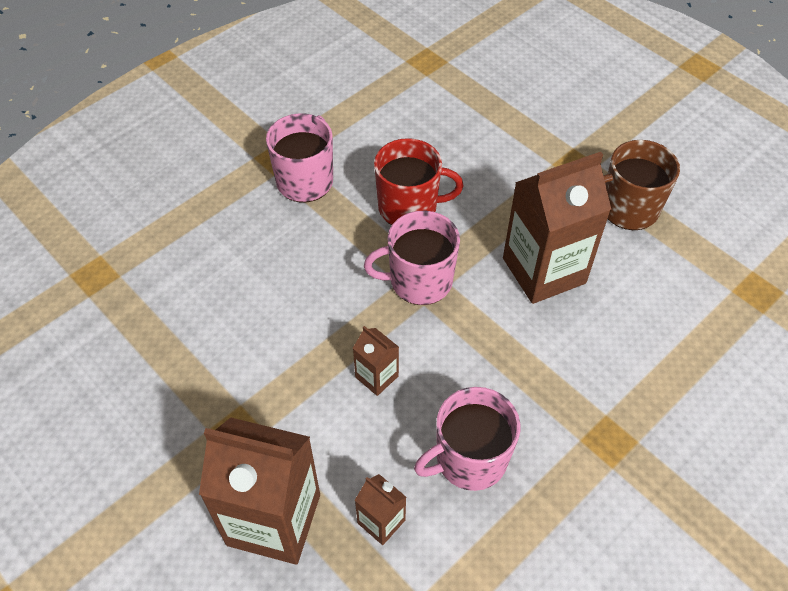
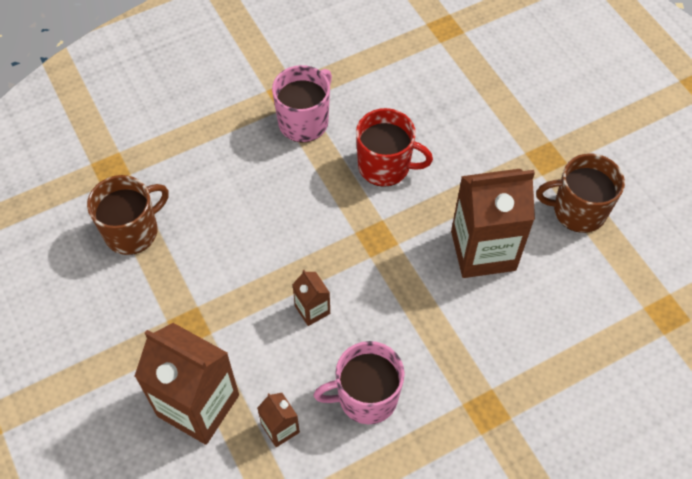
camera: 15 degrees right, 5 degrees up
pink mug [364,211,460,305] -> none
none -> brown mug [87,175,169,255]

